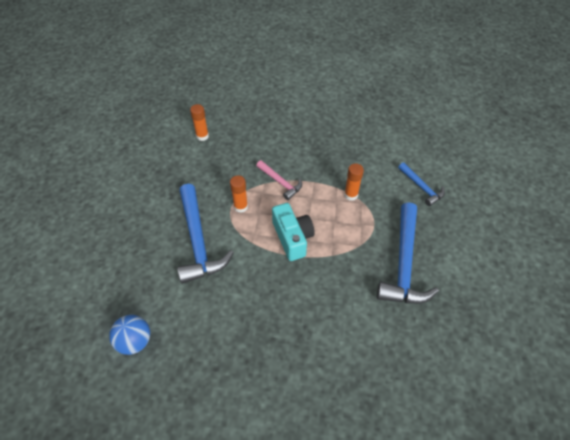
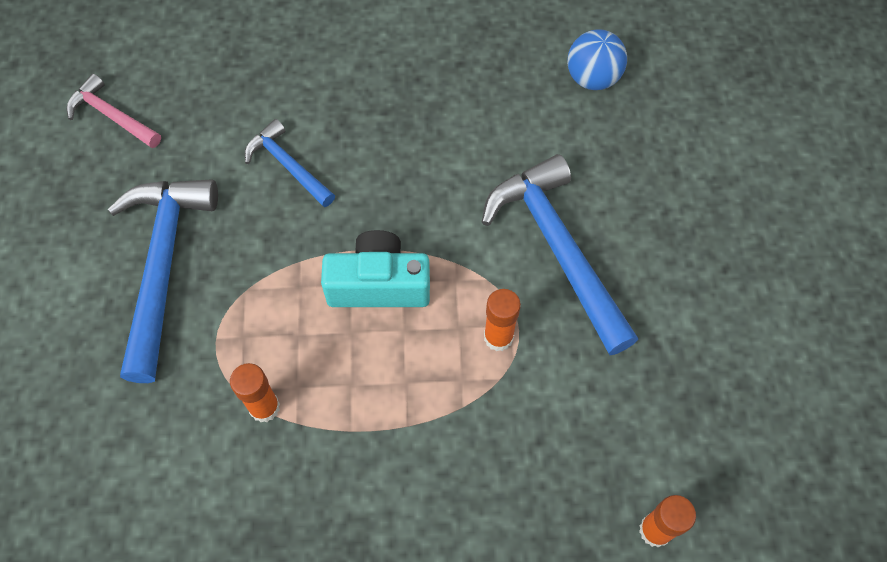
camera: 170 degrees right, 10 degrees up
pink hammer [256,160,302,200] -> pink hammer moved to [67,74,161,148]
turquoise camera [272,203,315,261] -> turquoise camera turned 120 degrees clockwise [321,230,430,307]
blue hammer [398,163,445,206] -> blue hammer moved to [245,119,335,207]

